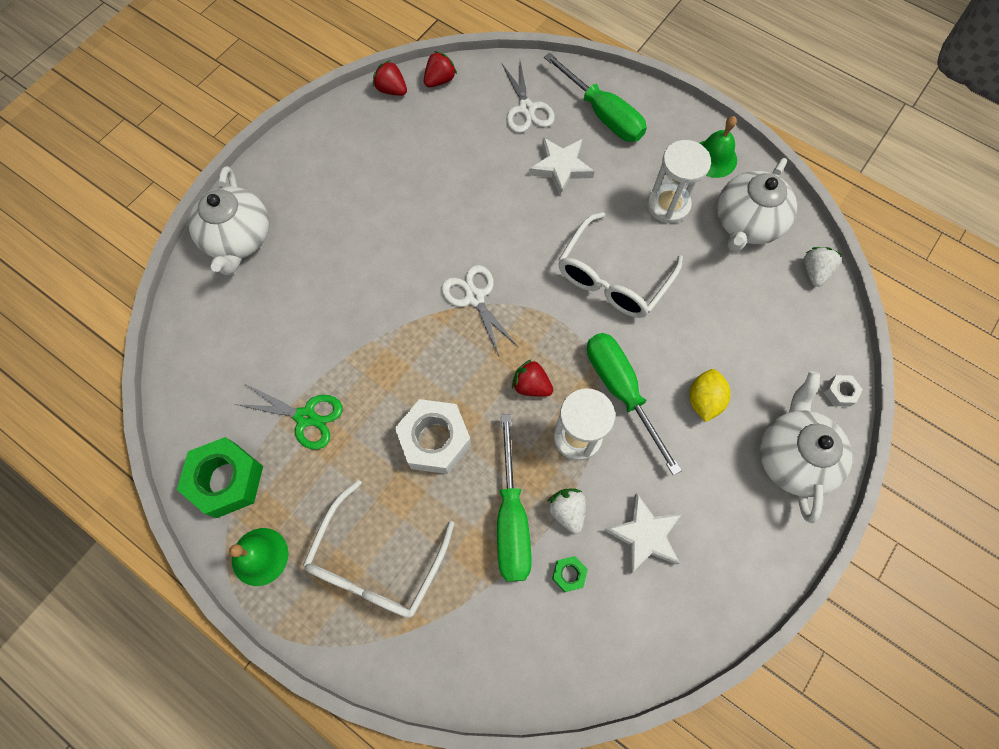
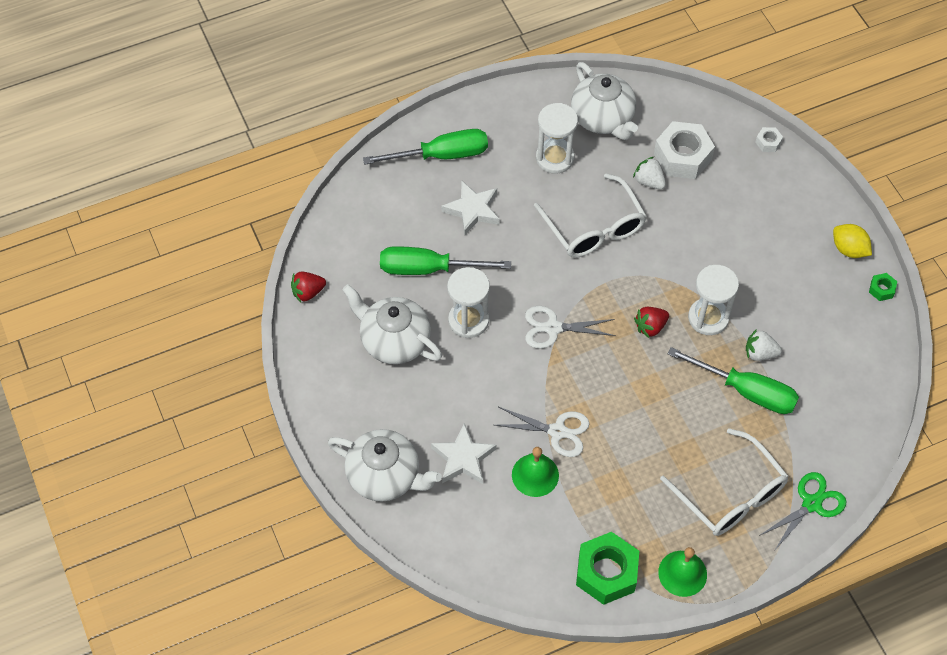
camera: 60 degrees left, 10 degrees down
green scissors [235,383,343,449] -> green scissors moved to [759,472,846,551]
white nut [395,399,471,474] -> white nut moved to [654,121,715,179]
red strawberry [424,51,457,87] -> none
white scissors [501,61,555,133] -> white scissors moved to [495,407,590,457]
green nut [552,556,588,592] -> green nut moved to [869,273,897,301]
green screwdriver [587,333,682,475] -> green screwdriver moved to [380,246,511,275]
white star [604,493,682,574] -> white star moved to [431,423,496,484]
yellow lemon [689,369,731,422] -> yellow lemon moved to [833,224,872,258]
green bell [699,116,737,178] -> green bell moved to [512,447,559,497]
white teapot [760,371,852,523] -> white teapot moved to [342,284,442,364]
white strawberry [804,247,842,287] -> white strawberry moved to [633,157,666,189]
none -> white hourglass [447,267,490,338]

